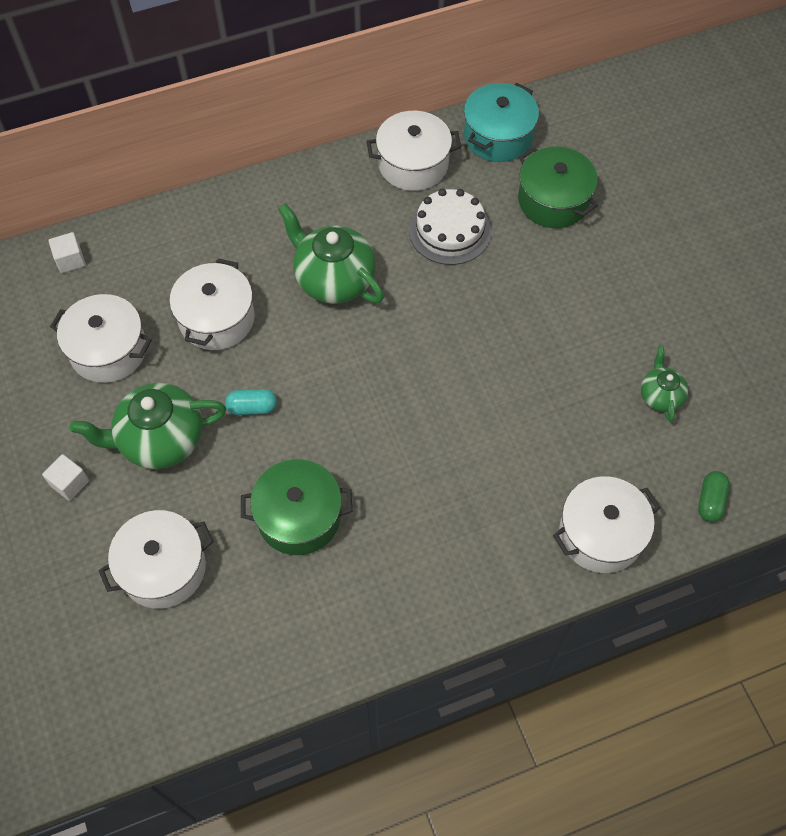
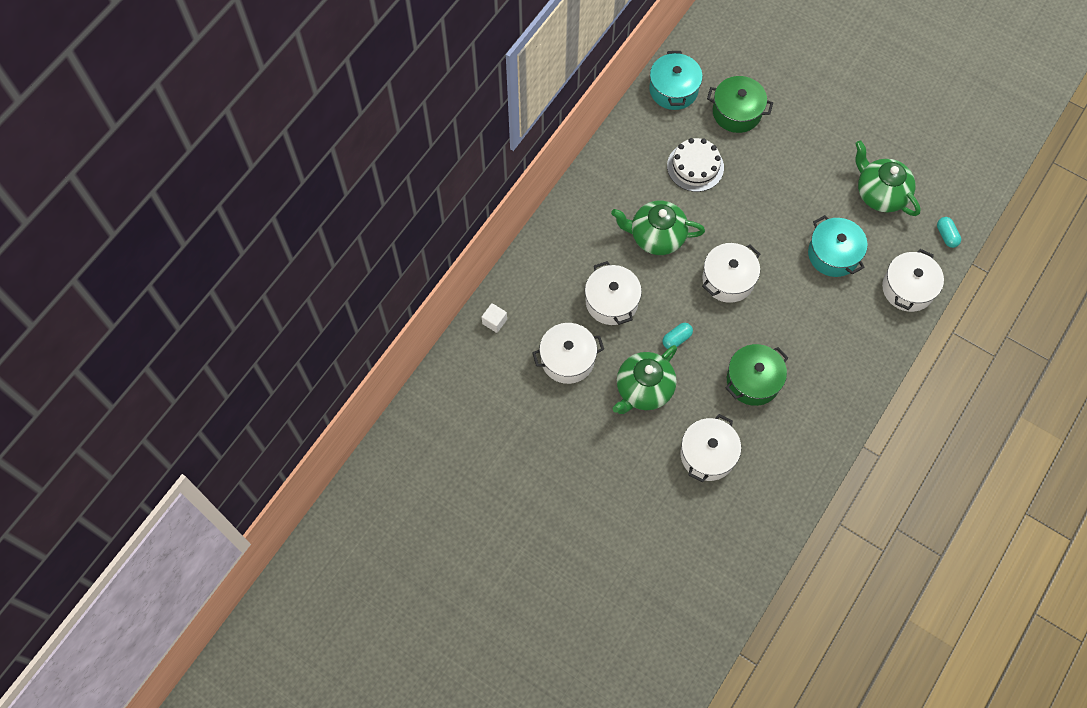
camera: 35 degrees left, 5 degrees up
white cube [42,454,89,501] -> none
white pot [367,111,461,191] -> white pot moved to [702,243,760,303]
green teapot [641,346,688,422] -> green teapot [855,140,921,216], size x1.86
green capsule [698,471,730,522] -> turquoise capsule [937,217,961,248]
none -> turquoise pot [808,215,867,277]

